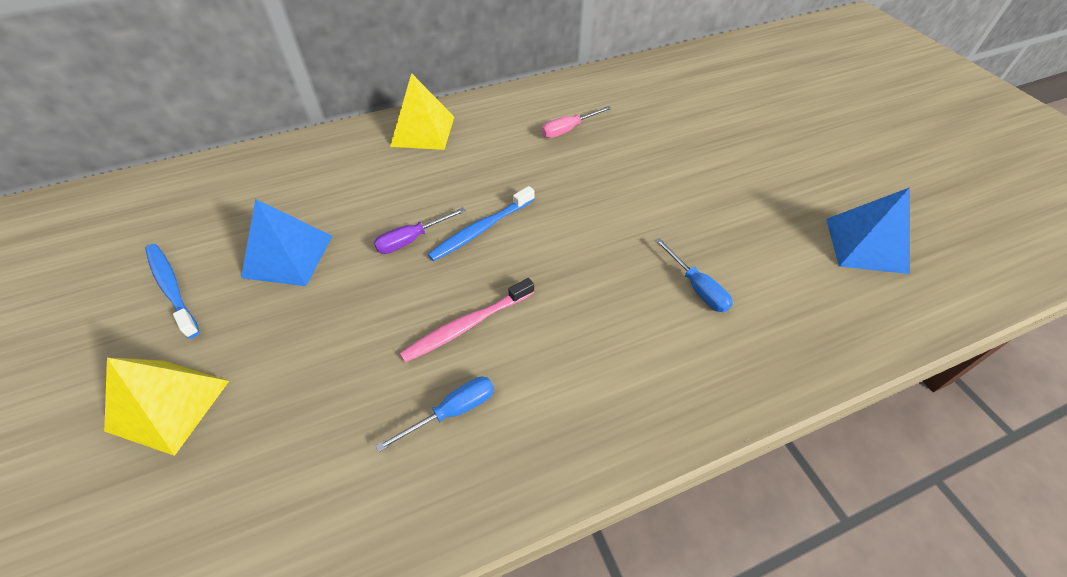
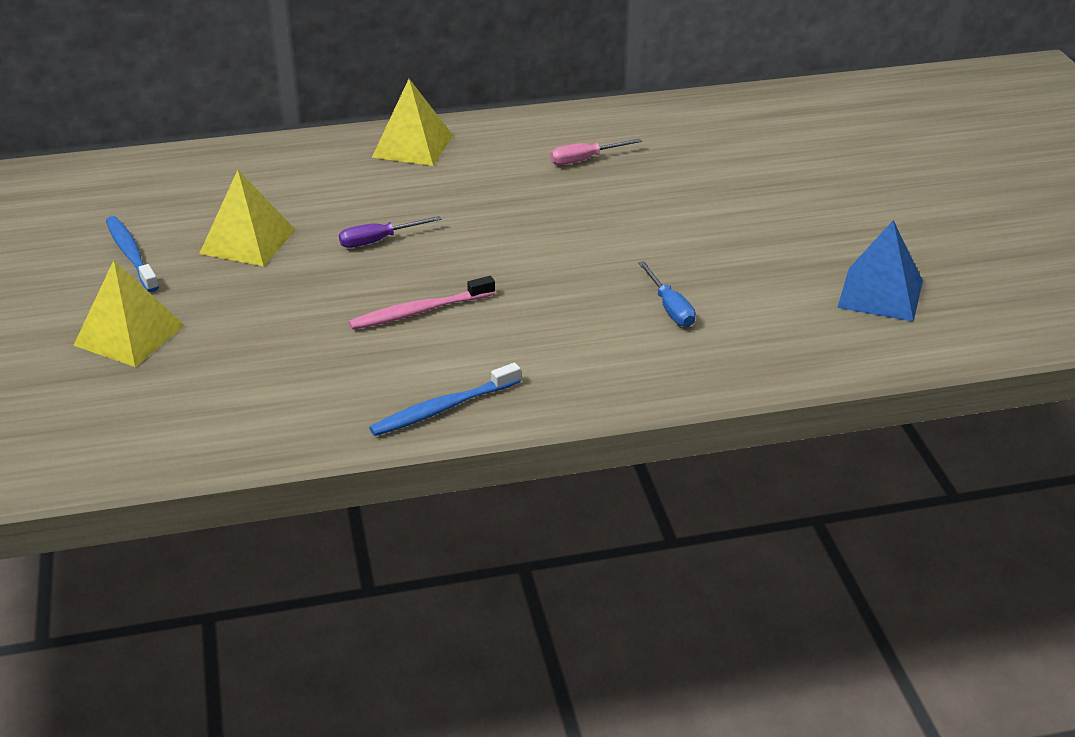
camera: 10 degrees right, 15 degrees down
blue pyramid [241,199,332,286] -> yellow pyramid [199,170,296,266]
blue screwdriver [376,377,494,452] -> none
blue toothbrush [428,186,535,261] -> blue toothbrush moved to [369,363,521,436]

